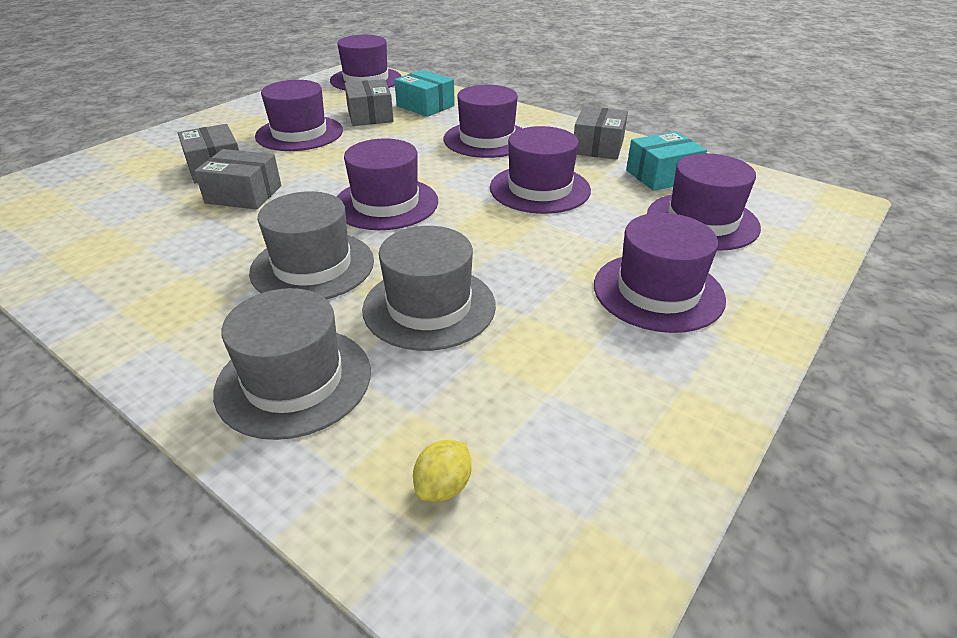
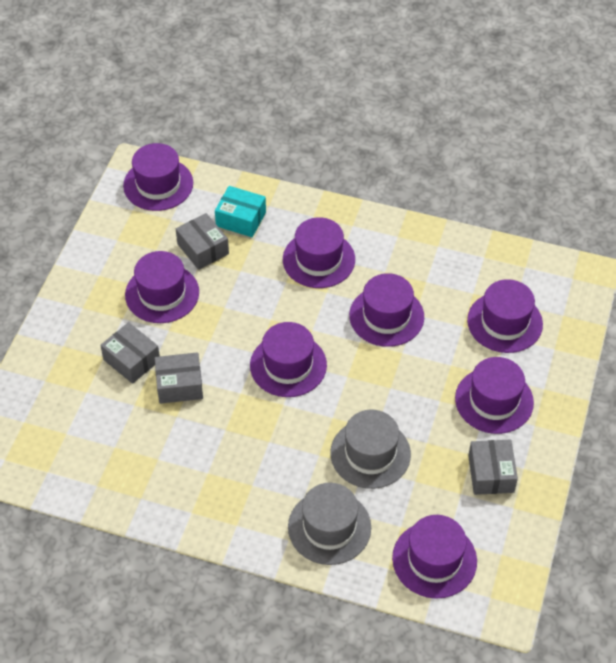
camera: 20 degrees left, 15 degrees up
grey hat [249,191,374,300] -> none
yellow lemon [413,440,472,502] -> purple hat [392,515,477,599]
grey box [574,106,628,160] -> grey box moved to [468,439,518,495]
turquoise box [626,131,707,191] -> none

